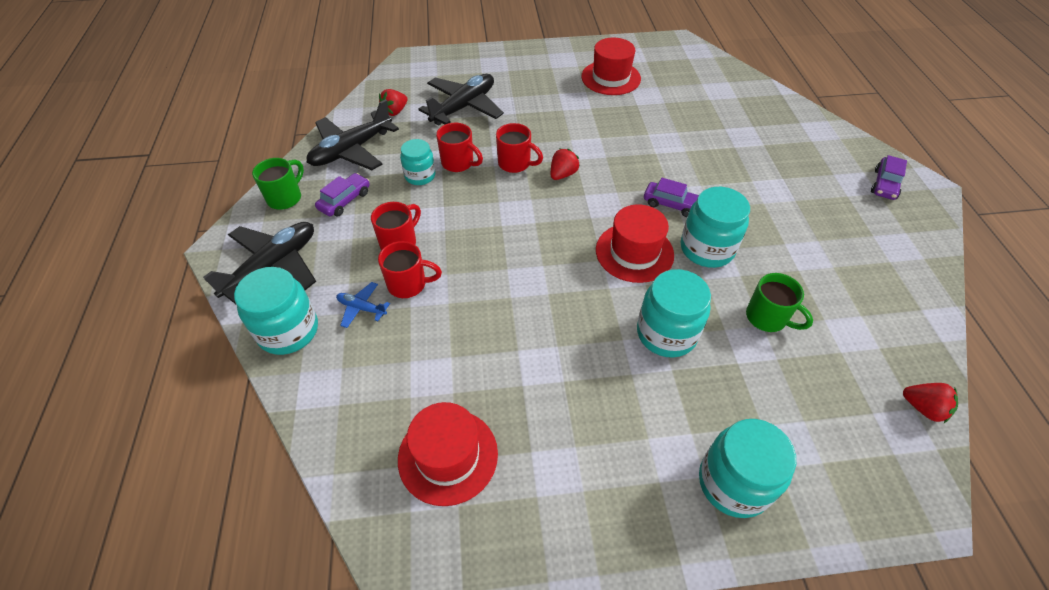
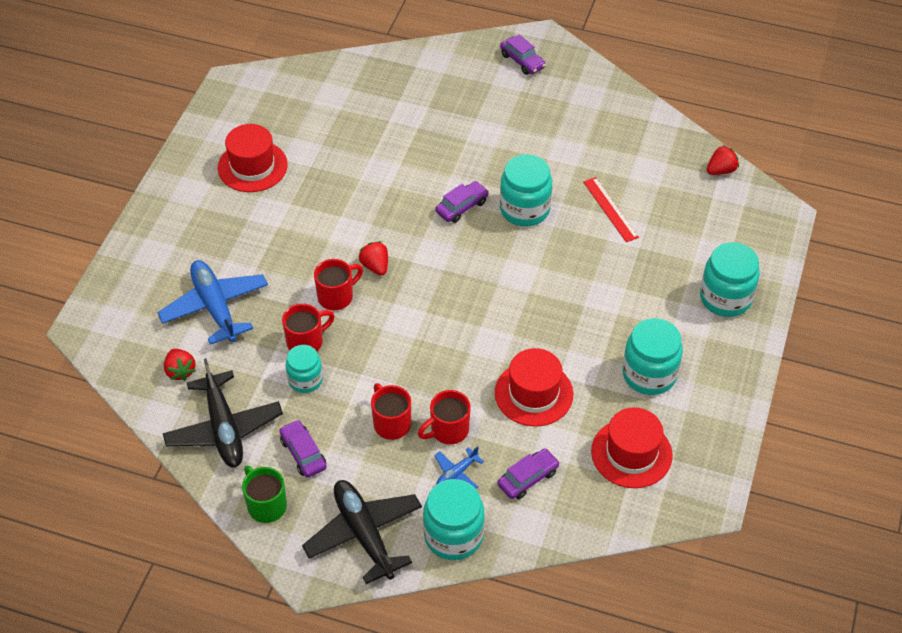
camera: 65 degrees left, 0 degrees up
red mug [378,241,442,298] -> red mug turned 150 degrees counterclockwise [418,390,470,444]
black plane [419,74,504,126] -> blue plane [157,260,268,345]
red hat [596,204,674,283] -> red hat moved to [495,348,573,427]
turquoise jar [637,269,711,358] -> turquoise jar moved to [623,318,683,395]
green mug [746,273,813,332] -> red ruler [583,177,639,242]
none -> purple car [498,448,560,499]

